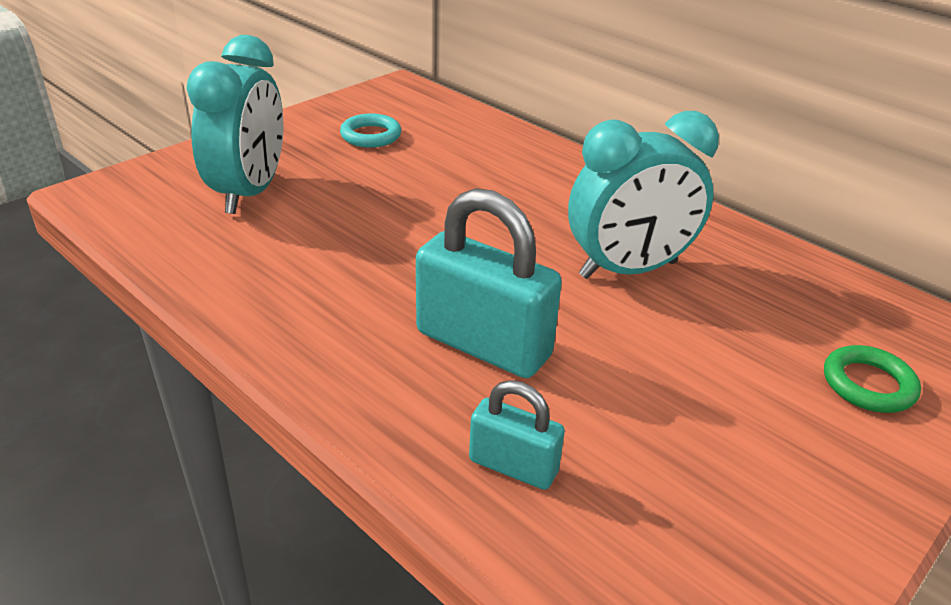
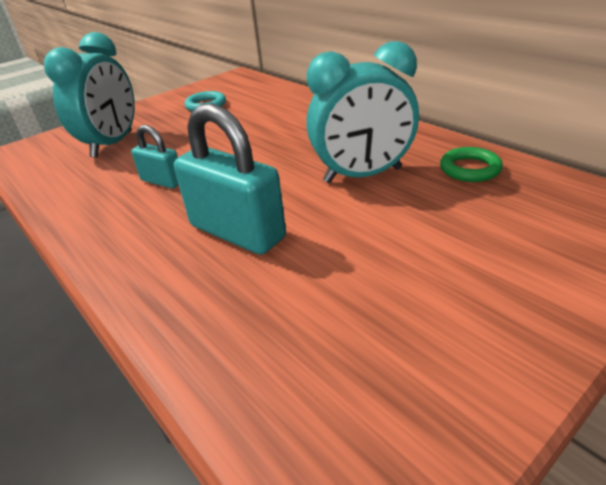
camera: 10 degrees right, 0 degrees up
turquoise padlock [469,380,565,490] -> turquoise padlock moved to [131,125,179,189]
green ring [824,345,921,413] -> green ring moved to [440,147,503,182]

